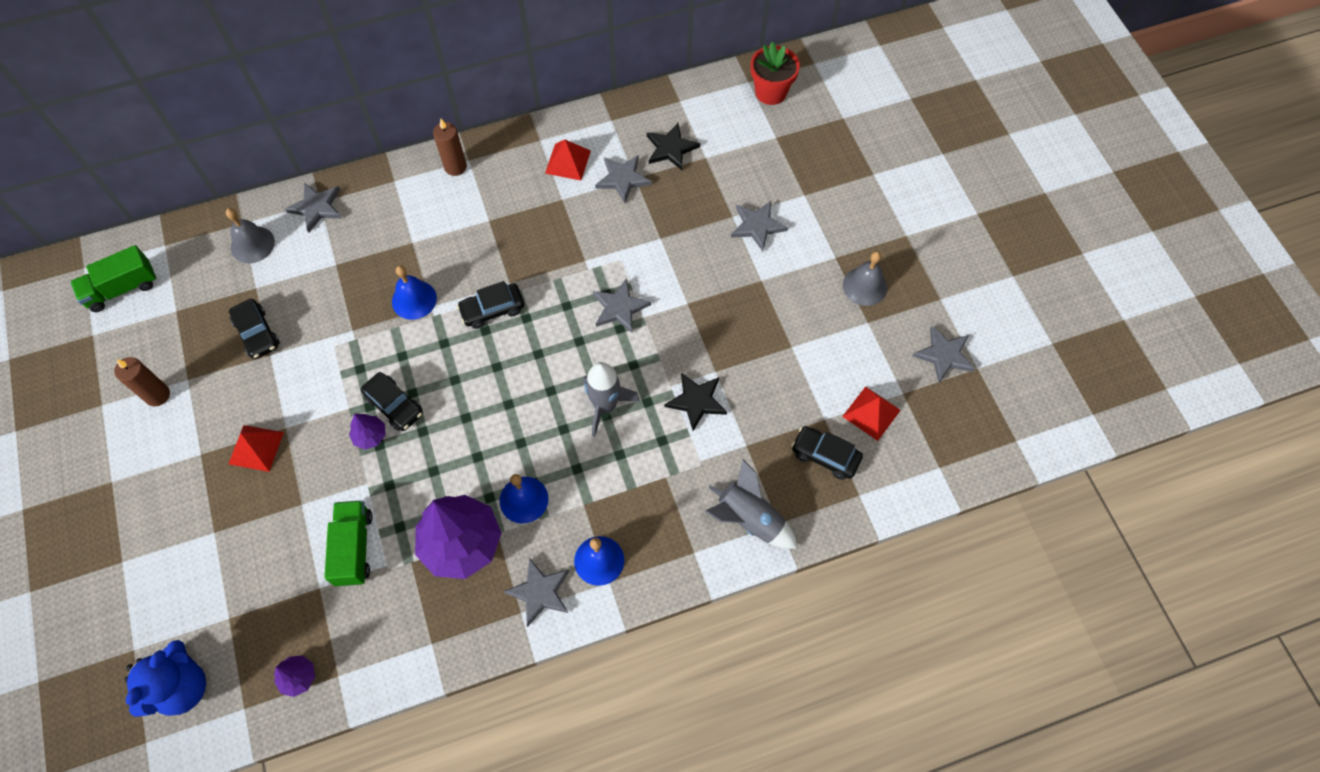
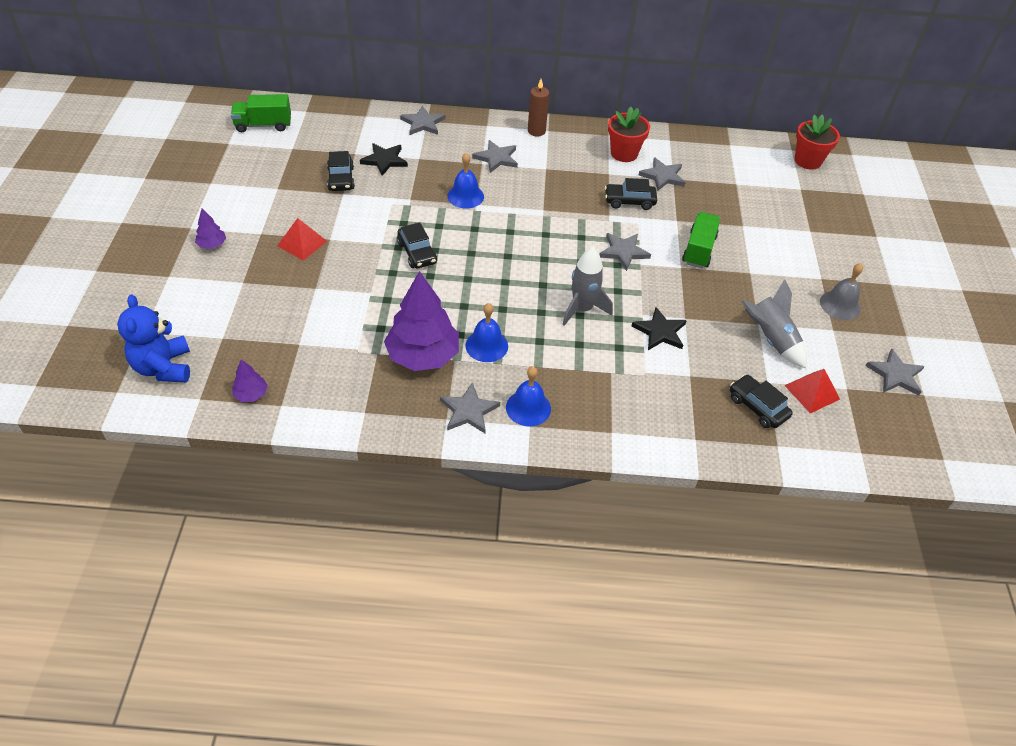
camera: 20 degrees right, 15 degrees down
brown candle [114,357,170,406] -> none
blue teddy bear [124,640,206,717] -> blue teddy bear turned 120 degrees clockwise [117,295,190,382]
grey bell [226,208,275,263] -> none
green truck [324,500,373,586] -> green truck moved to [682,212,720,268]
purple tree [349,414,386,450] -> purple tree moved to [195,209,226,249]
black car [457,281,524,329] -> black car moved to [605,178,657,210]
red pyramid [545,140,591,180] -> red flower pot [608,107,650,162]
black star [647,123,700,170] -> black star moved to [360,143,408,176]
grey rocket [704,459,798,549] -> grey rocket moved to [741,279,807,368]
grey star [731,201,788,251] -> grey star moved to [472,140,518,173]

